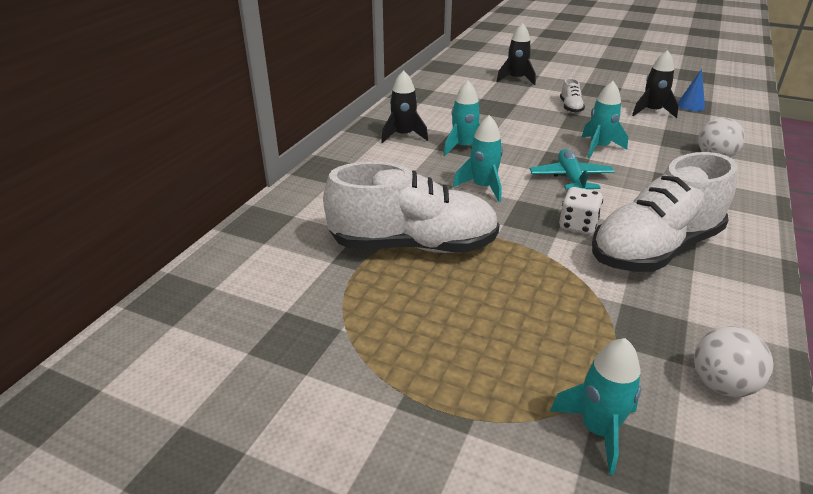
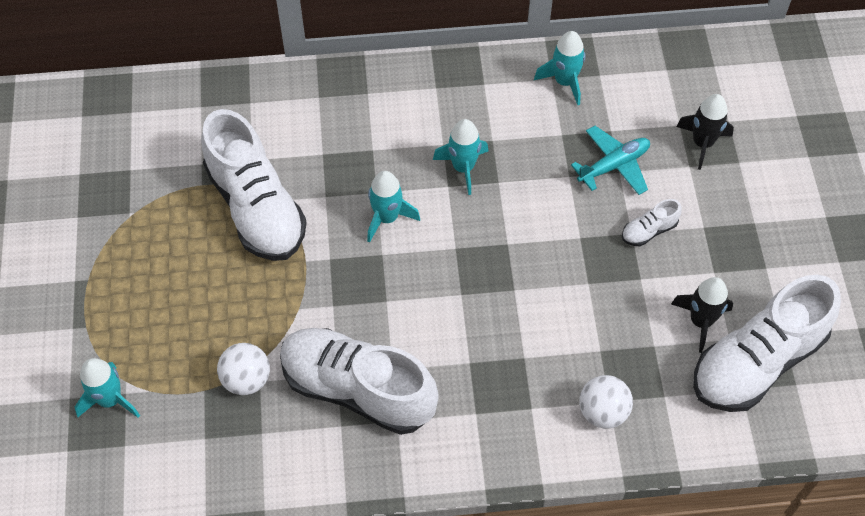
camera: 60 degrees right, 25 degrees up
black rocket [381,70,428,143] -> none
turquoise plane [530,149,615,190] -> turquoise plane moved to [571,126,650,195]
white dice [559,187,603,234] -> none
turquoise rocket [582,81,628,159] -> turquoise rocket moved to [534,31,585,105]
blue cone [678,69,705,111] -> white shoe [693,275,841,412]
white ball [694,326,773,397] -> white ball moved to [217,343,270,395]

